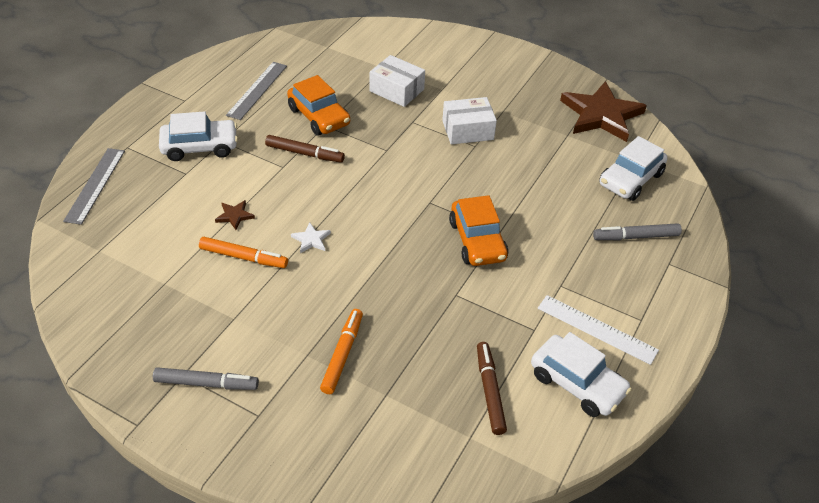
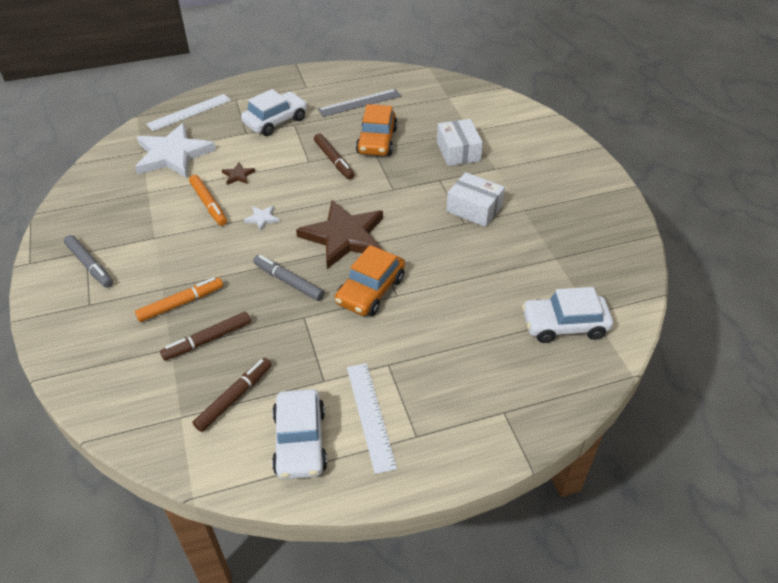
camera: 45 degrees right, 0 degrees up
grey ruler [63,148,125,225] -> white ruler [146,94,231,131]
white car [159,111,238,161] -> white car turned 75 degrees counterclockwise [241,89,307,136]
brown star [560,81,647,142] -> brown star moved to [296,200,383,269]
grey marker [593,223,682,240] -> grey marker moved to [253,255,324,301]
none -> white star [135,123,216,178]
none -> brown marker [160,311,251,360]

